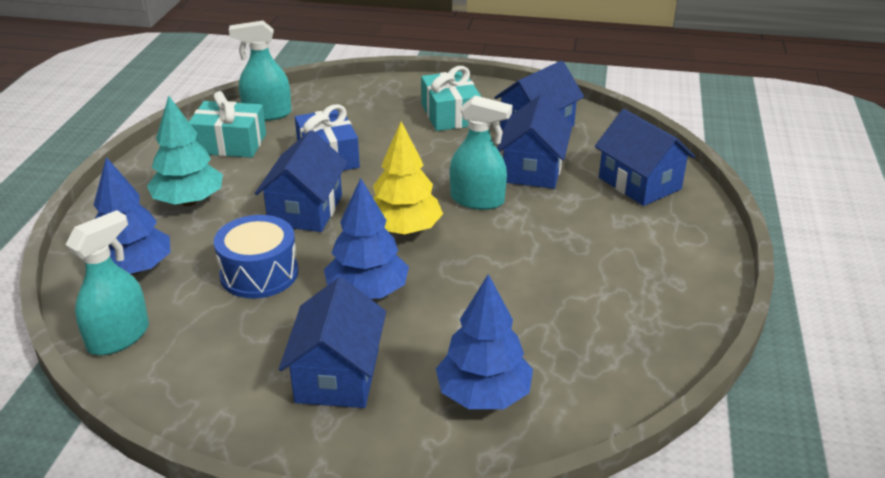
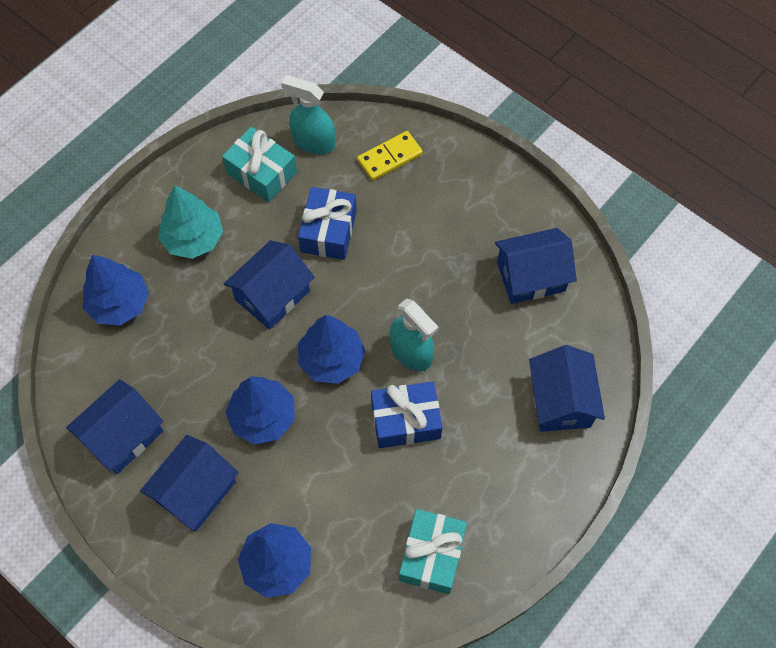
camera: 30 degrees right, 30 degrees up
turquoise spray bottle [66,210,149,356] -> none
blue drum [214,215,298,299] -> none
yellow tree [373,122,443,235] -> blue tree [298,315,365,384]
turquoise gift [421,66,481,131] -> turquoise gift moved to [399,509,467,594]
blue house [497,94,573,189] -> blue house moved to [66,379,164,474]
none -> yellow domino [357,131,423,181]
none -> blue gift [371,381,443,448]

